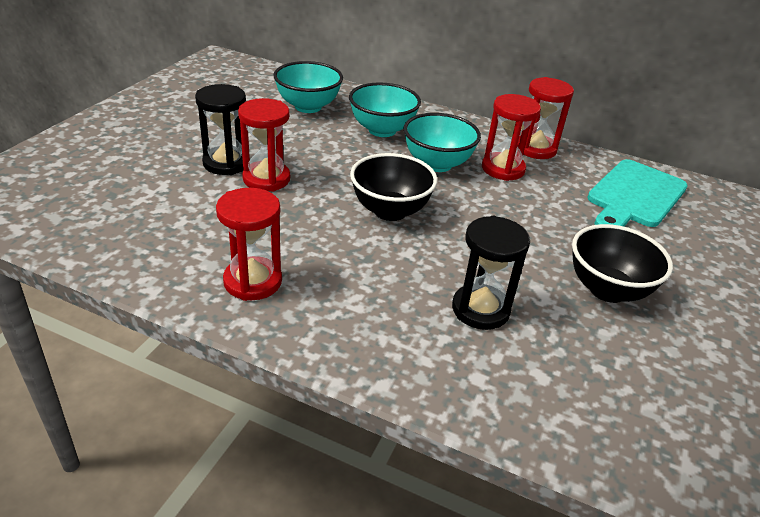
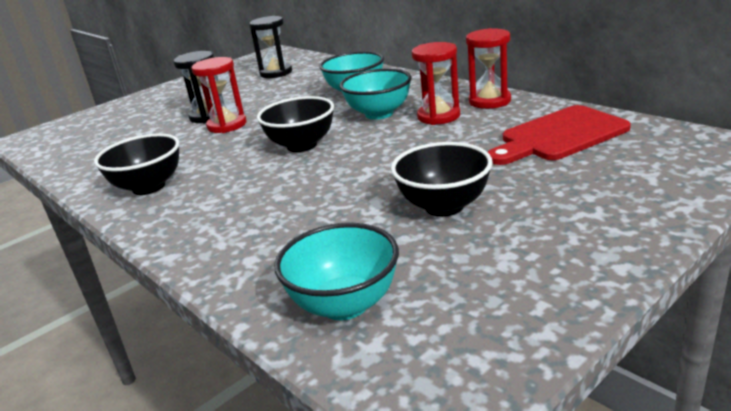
camera: 30 degrees right, 10 degrees down
red hourglass [216,188,282,301] -> black bowl [94,133,180,195]
turquoise bowl [273,61,343,113] -> turquoise bowl moved to [274,223,399,320]
black hourglass [452,216,530,330] -> black hourglass moved to [249,16,292,78]
turquoise cutting board [587,159,688,227] -> red cutting board [488,105,631,165]

